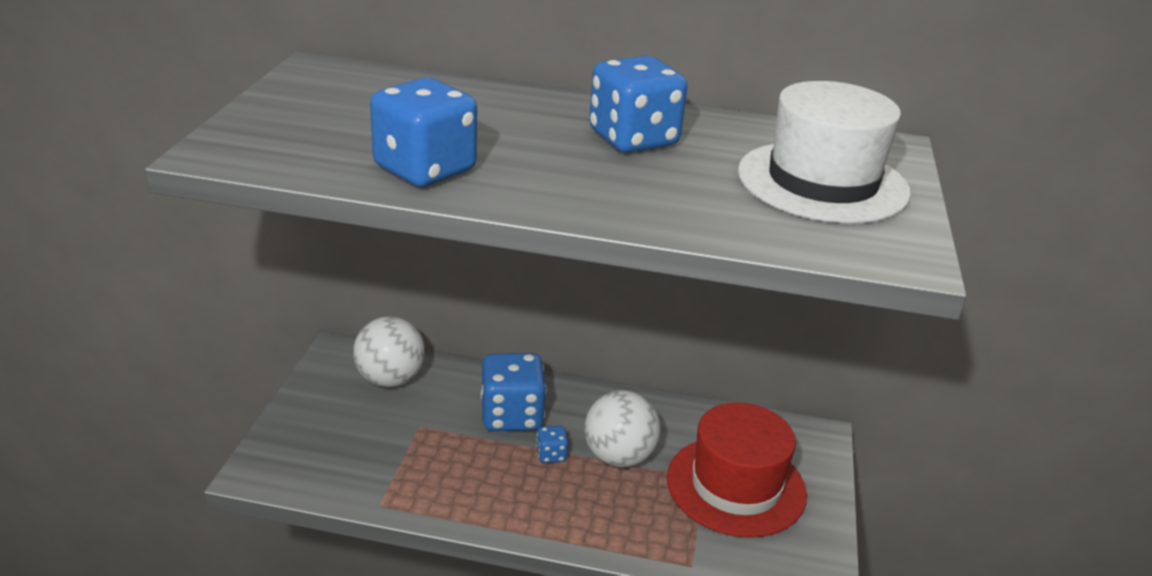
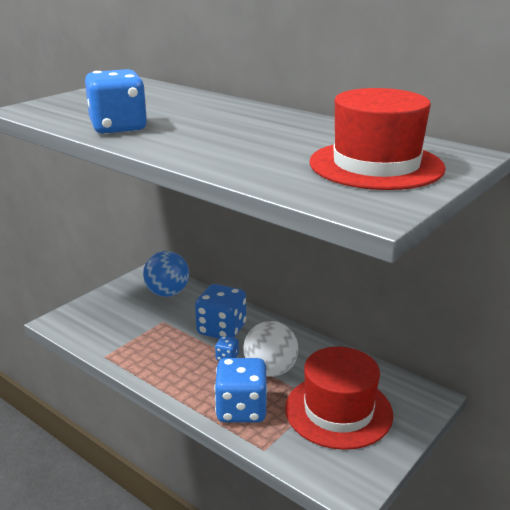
camera: 30 degrees right, 5 degrees down
white ball [353,316,425,387] -> blue ball [143,251,189,297]
blue dice [589,56,687,153] -> blue dice moved to [214,358,267,423]
white hat [738,81,911,224] -> red hat [309,88,446,190]

